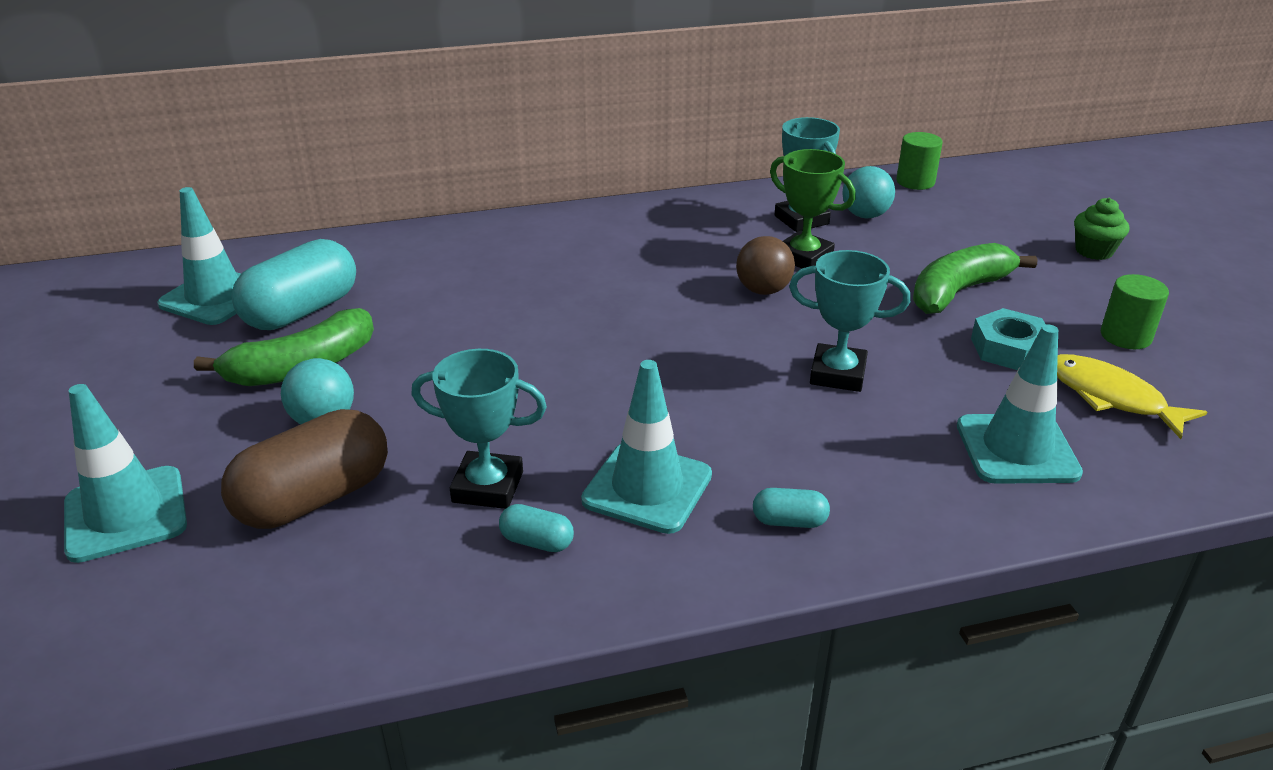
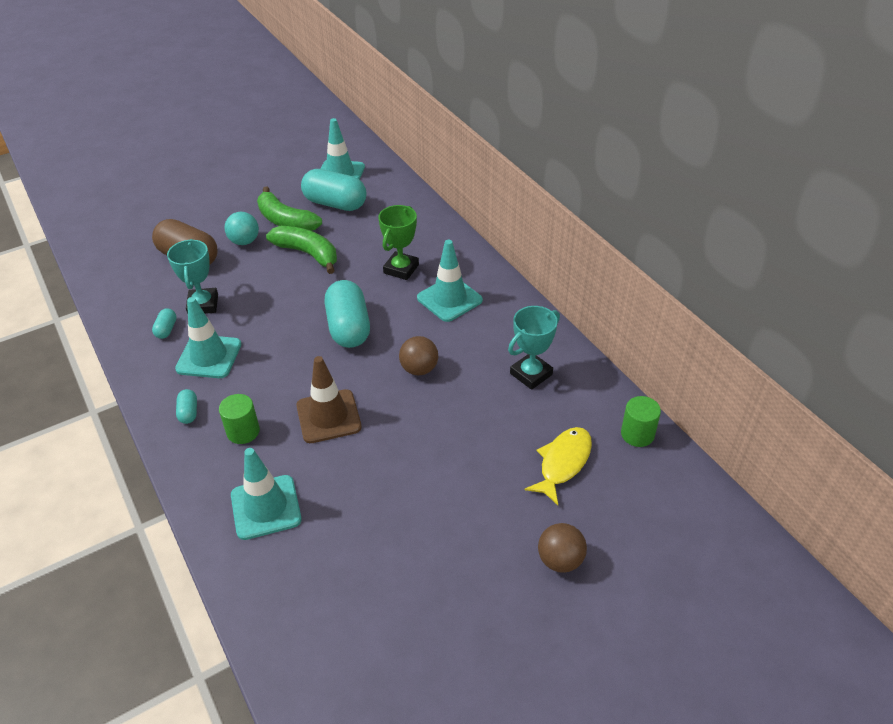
camera: 75 degrees right, 10 degrees up
turquoise traffic cone [64,384,187,563] -> turquoise traffic cone moved to [417,240,483,322]
green trophy [770,149,856,268] -> green trophy moved to [378,205,419,280]
turquoise trophy [789,250,910,392] -> brown traffic cone [296,356,362,443]
turquoise ball [842,166,895,218] -> none
green banana [913,243,1037,314] -> green banana moved to [266,226,337,274]
turquoise nut [971,308,1046,370] -> none
yellow fish [1057,354,1207,439] -> yellow fish moved to [525,427,592,505]
green cupcake [1074,198,1129,260] -> brown ball [538,523,587,573]
green cylinder [1101,274,1169,349] -> green cylinder moved to [219,394,260,444]
none -> turquoise capsule [324,280,370,348]

